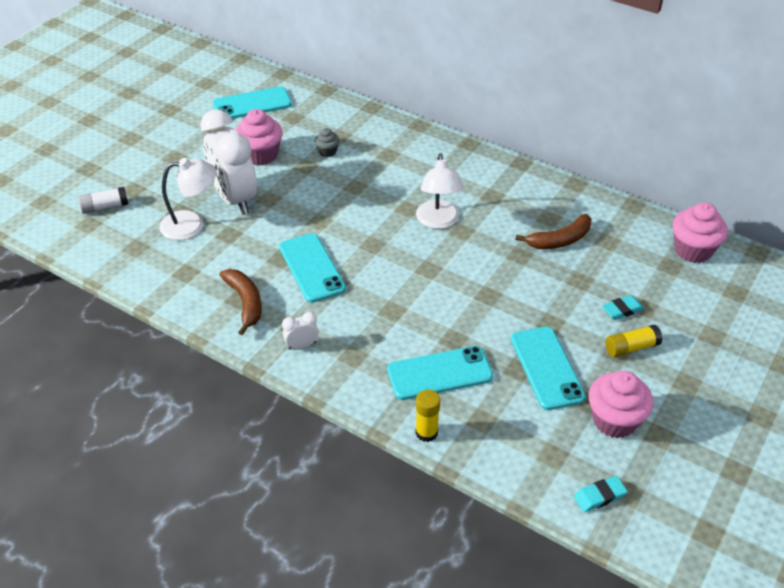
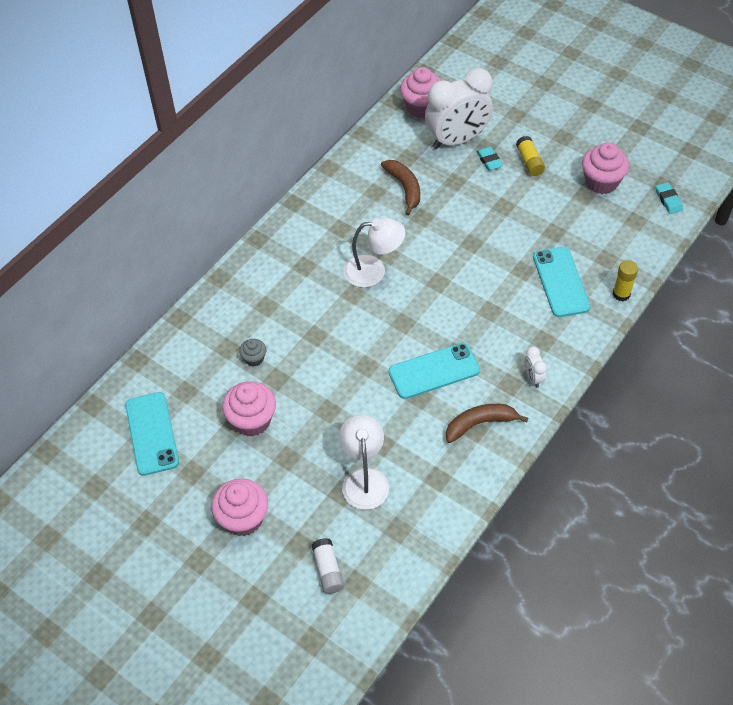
camera: 85 degrees left, 10 degrees up
white clock [200,109,257,215] -> white clock moved to [425,68,493,149]
turquoise phone [511,327,586,410] -> none
none -> pink cupcake [211,479,268,536]

